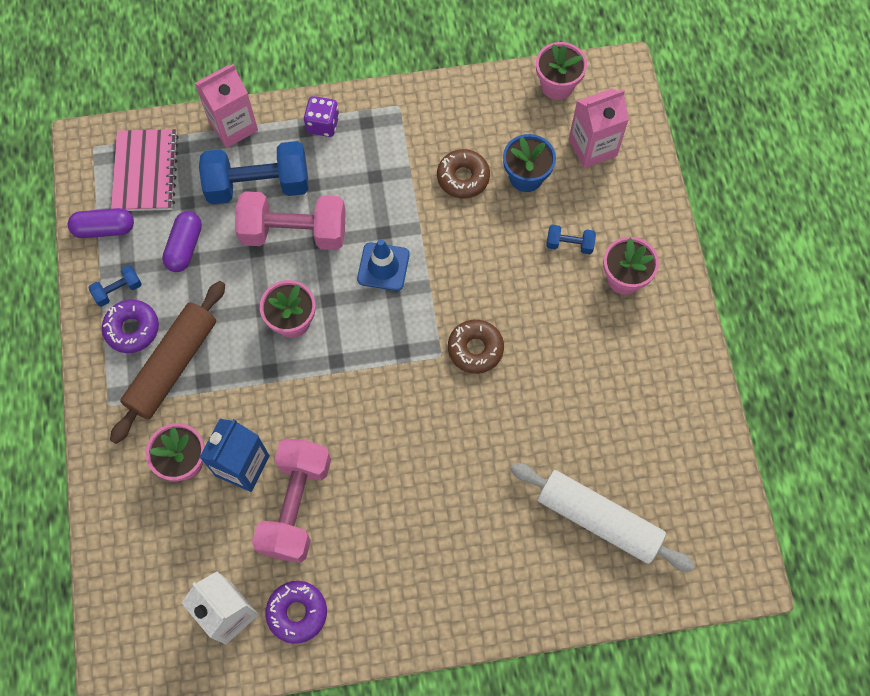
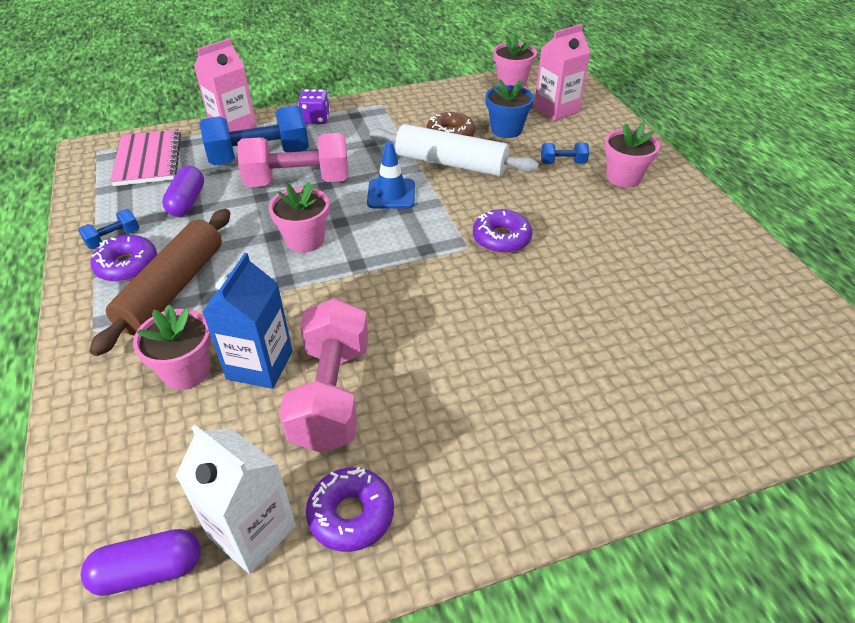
camera: 10 degrees left, 25 degrees down
purple capsule [68,208,134,238] -> purple capsule moved to [81,529,201,596]
brown donut [448,320,504,374] -> purple donut [473,209,532,254]
white rolling pin [511,463,695,572] -> white rolling pin moved to [369,124,539,176]

